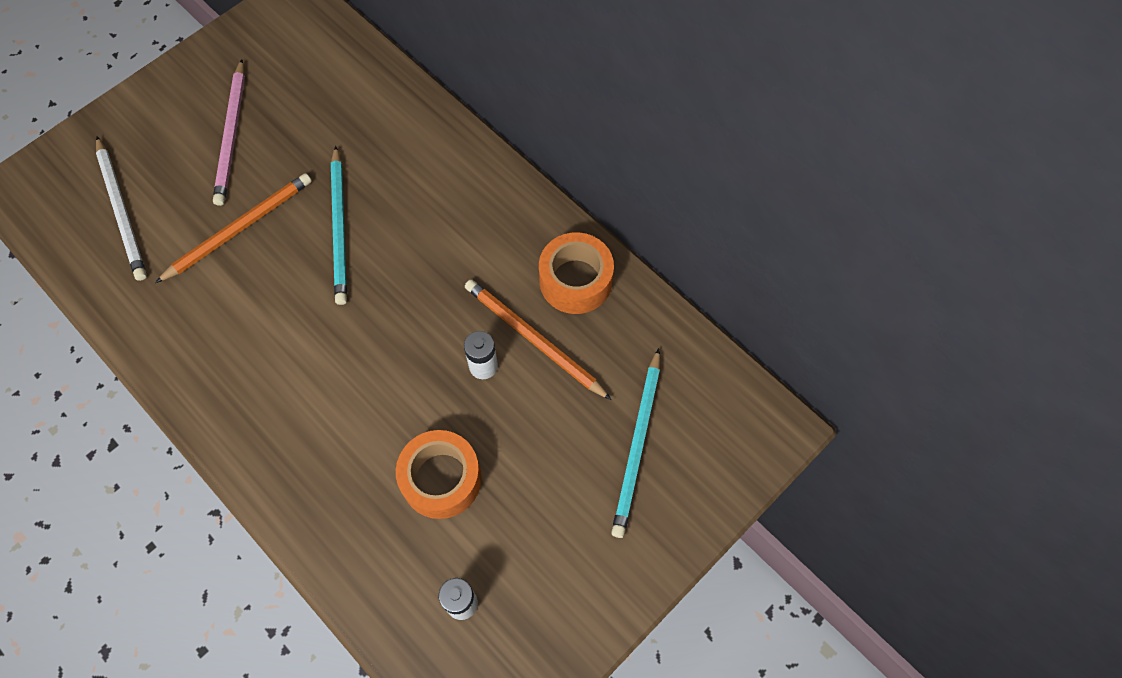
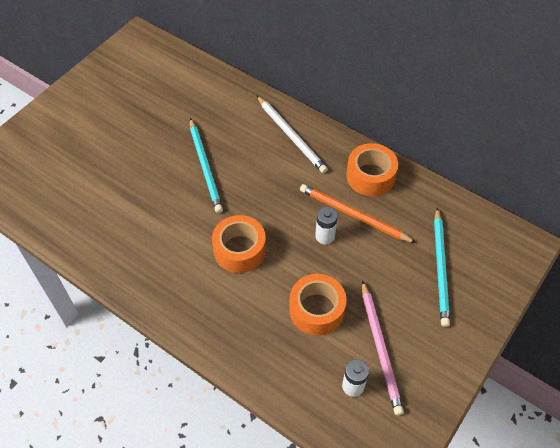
camera: 10 degrees left, 10 degrees down
white pencil [96,136,147,281] -> white pencil moved to [256,95,328,173]
orange pencil [155,173,312,283] -> none
pink pencil [213,59,245,206] -> pink pencil moved to [362,280,404,415]
none -> orange tape [212,215,266,273]

